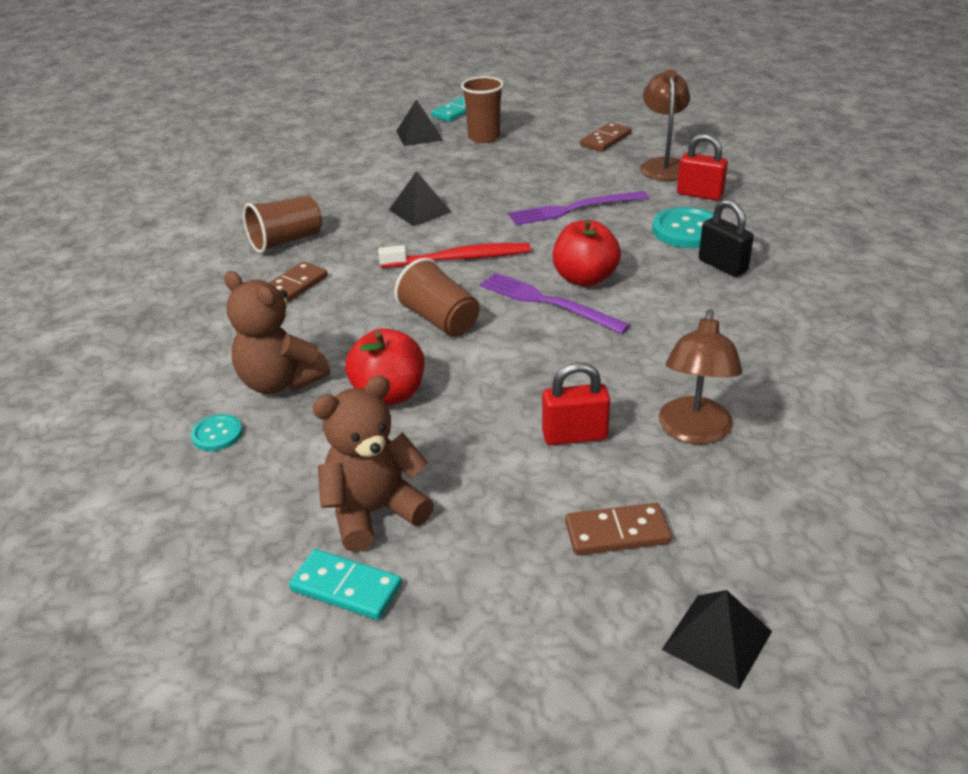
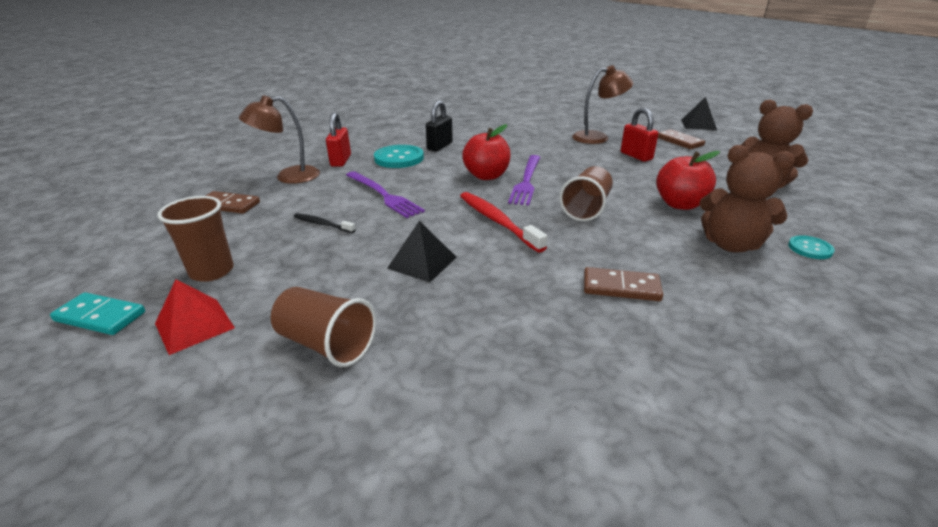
camera: 115 degrees left, 5 degrees down
brown teddy bear [224,271,330,394] -> brown teddy bear turned 105 degrees clockwise [699,145,795,252]
brown cup [243,196,322,253] -> brown cup moved to [271,287,376,367]
turquoise domino [289,549,402,620] -> none
black pyramid [396,100,443,146] -> red pyramid [155,280,235,355]
none -> black toothbrush [294,213,355,233]

